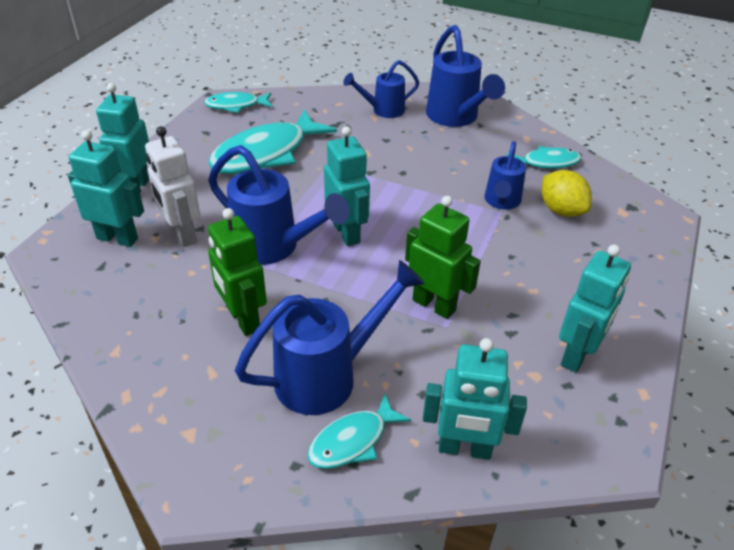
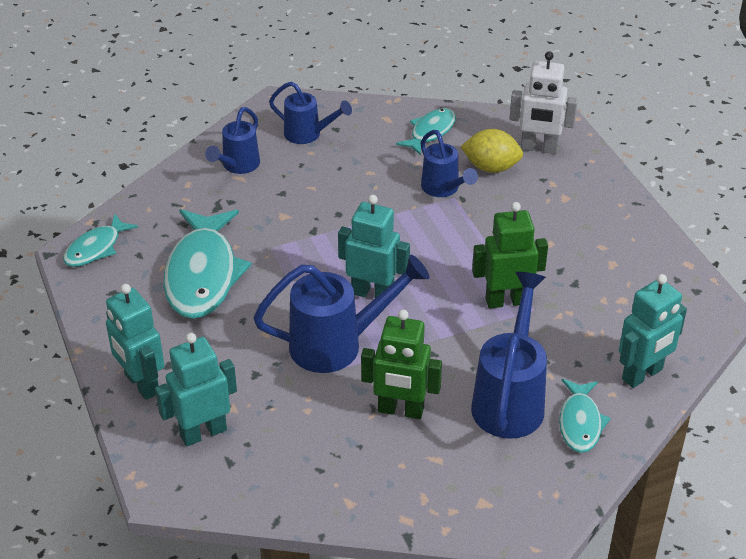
camera: 45 degrees left, 0 degrees up
white robot [145,126,200,247] -> white robot moved to [510,51,578,154]
blue watering can [426,25,505,127] -> blue watering can [269,81,352,144], size x0.61
turquoise robot [559,245,631,373] -> none

